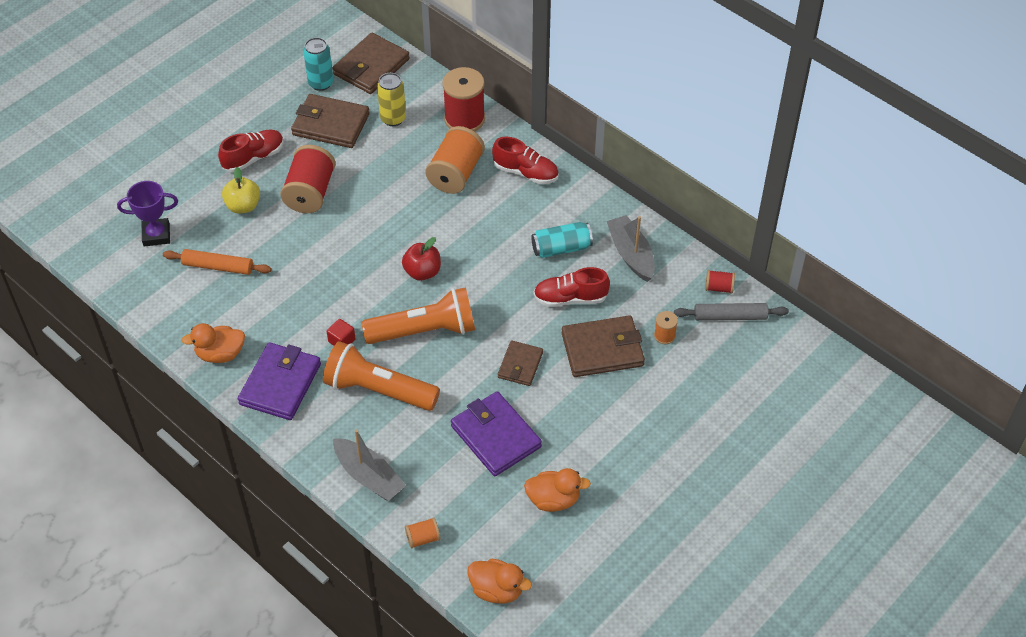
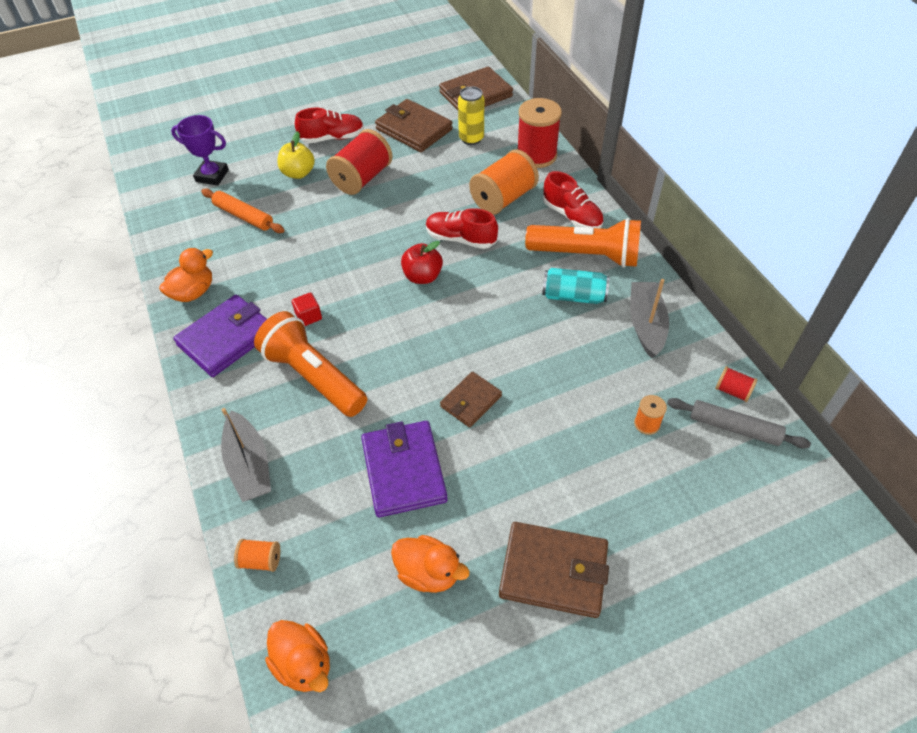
camera: 25 degrees right, 0 degrees up
orange duck [181,323,245,363] -> orange duck turned 120 degrees clockwise [159,248,213,302]
turquoise can [303,37,333,91] -> none
orange flashlight [361,287,475,344] -> orange flashlight moved to [525,218,641,268]
red shoe [534,267,610,307] -> red shoe moved to [426,208,498,249]
brown wallet [562,315,645,377] -> brown wallet moved to [499,522,609,618]

